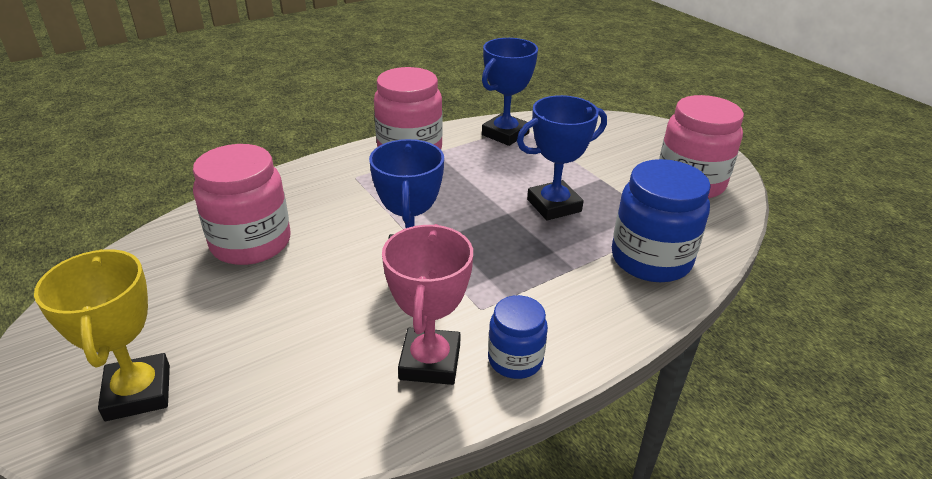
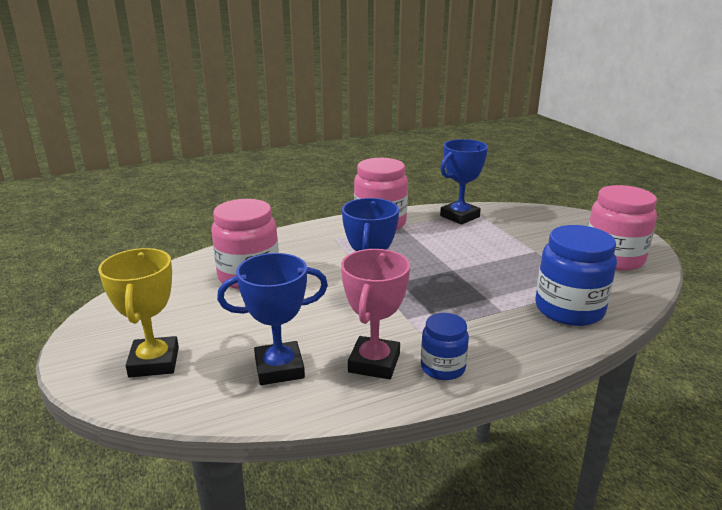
camera: 10 degrees right, 10 degrees down
blue trophy [517,95,607,220] -> blue trophy moved to [217,253,328,385]

